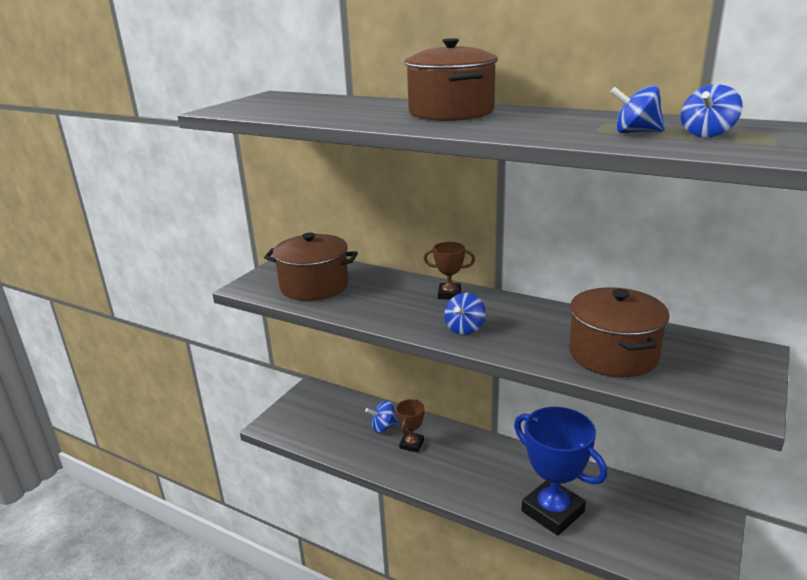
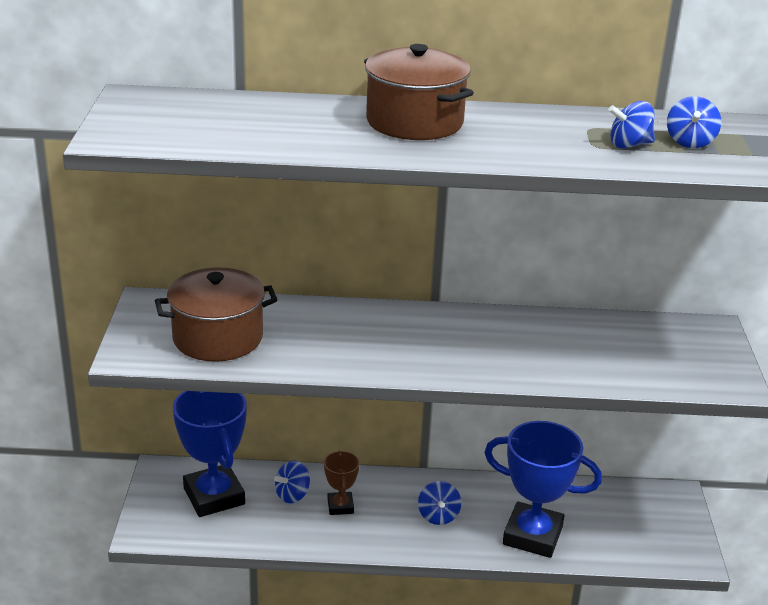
camera: 30 degrees left, 5 degrees up
brown trophy [424,242,475,299] -> none
blue spinning top [444,293,486,335] -> blue spinning top moved to [418,481,461,525]
brown pot [569,287,669,377] -> none
none -> blue trophy [173,391,247,517]

